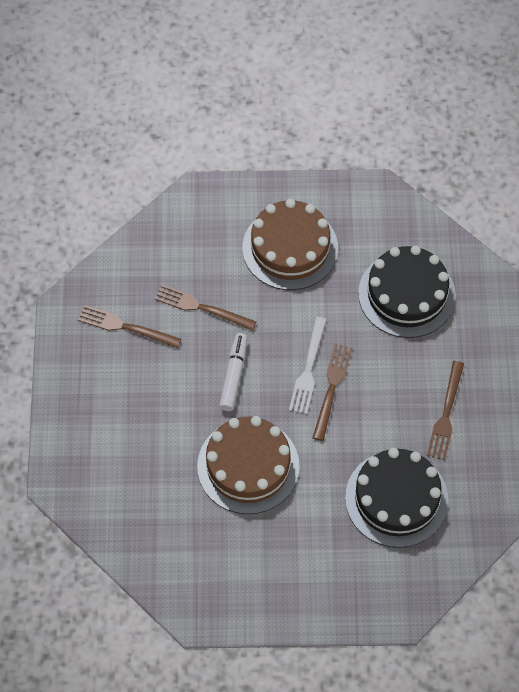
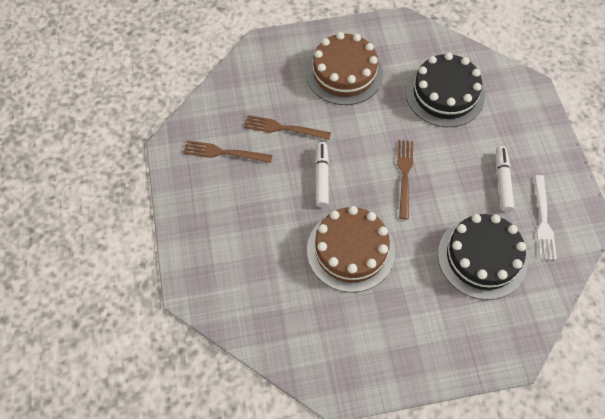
camera: 10 degrees left, 0 degrees up
white fork [289,317,327,414] -> white fork moved to [535,175,557,260]
brown fork [427,361,464,460] -> white marker [496,146,514,212]

